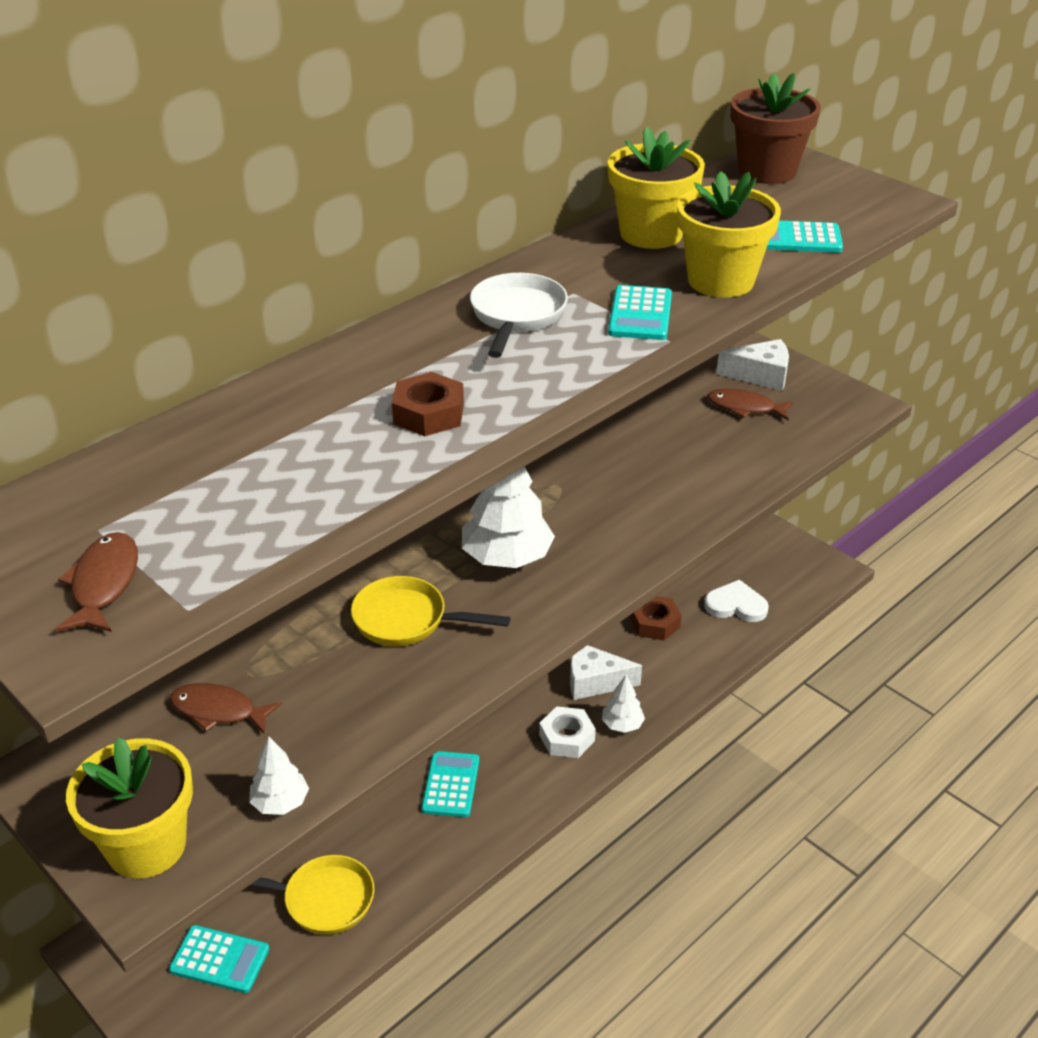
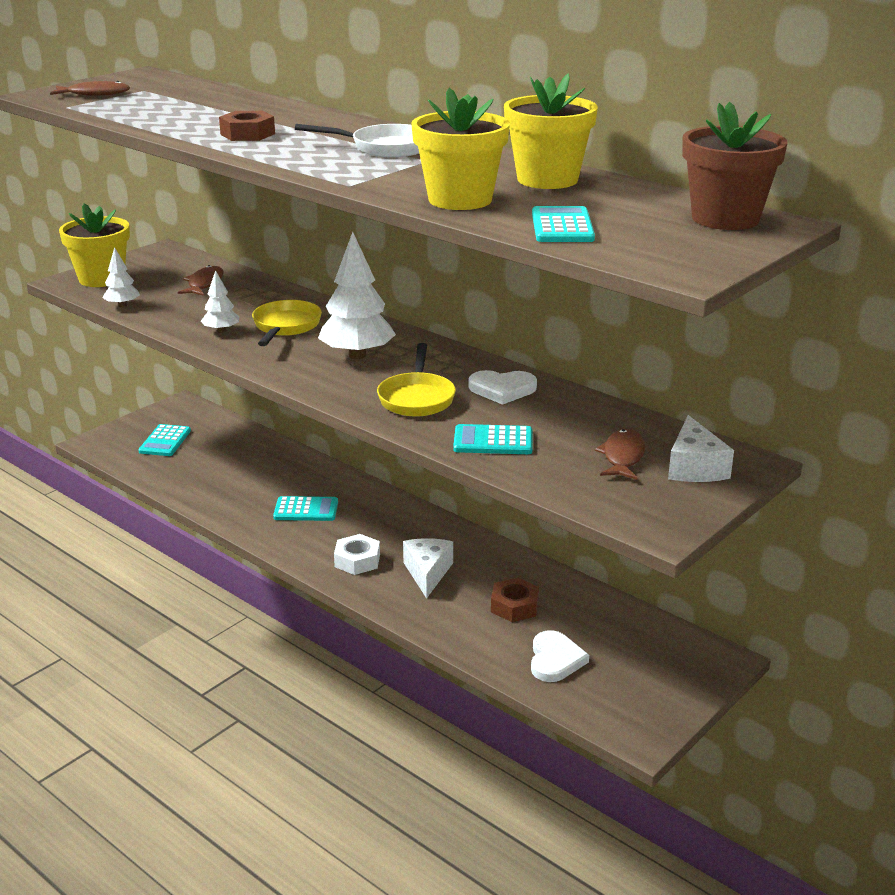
camera: 85 degrees right, 10 degrees down
yellow pan [249,855,374,935] -> yellow pan moved to [377,343,456,417]
white tree [602,675,645,733] -> white tree moved to [201,270,239,333]
turquoise calculator [608,285,672,340] -> turquoise calculator moved to [453,424,532,454]
none -> white heart [469,370,537,405]

